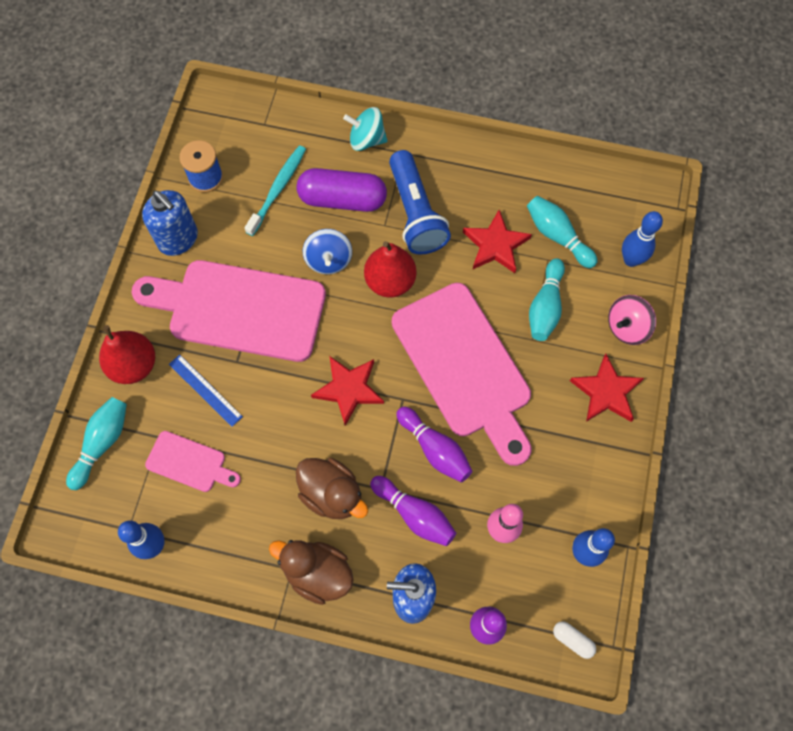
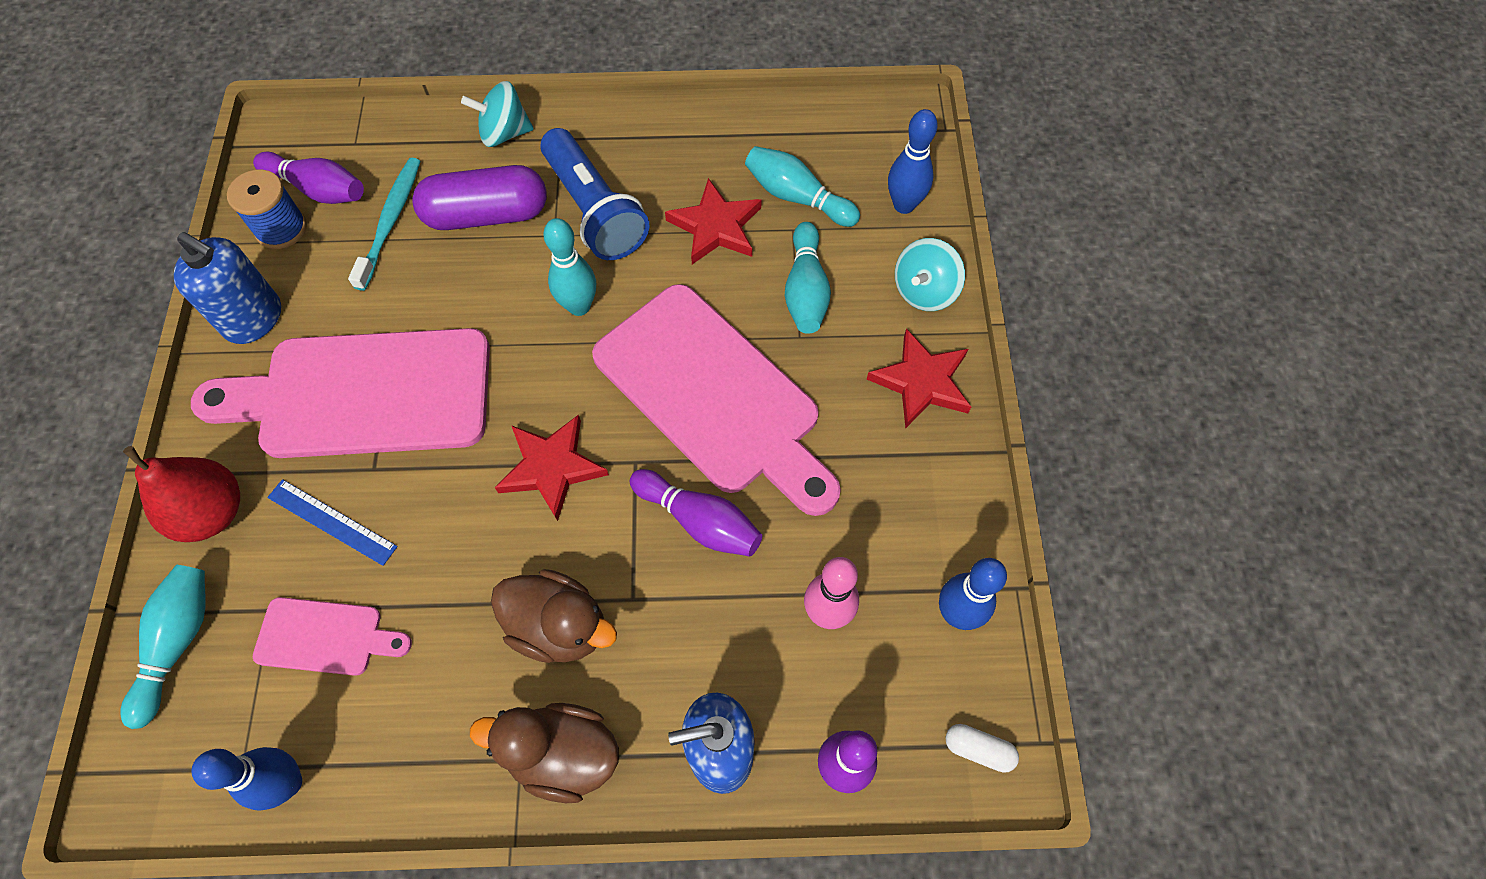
camera: 15 degrees left, 5 degrees down
blue spinning top [303,229,352,274] -> none
red pear [364,241,416,298] -> turquoise bowling pin [543,218,596,316]
purple bowling pin [370,476,456,546] -> purple bowling pin moved to [253,152,364,204]
pink spinning top [608,295,656,345] -> turquoise spinning top [895,238,965,311]

